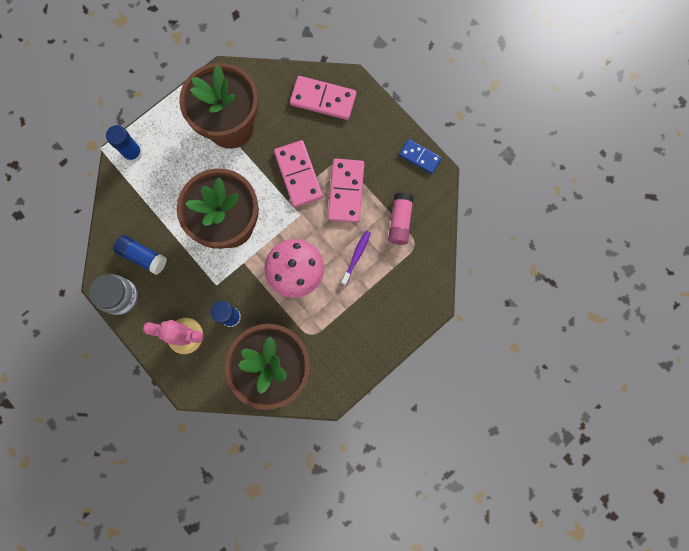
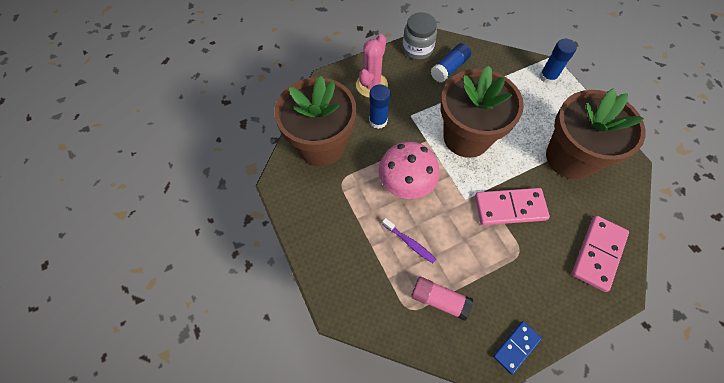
camera: 105 degrees right, 15 degrees down
pink domino [328,158,365,223] -> none

